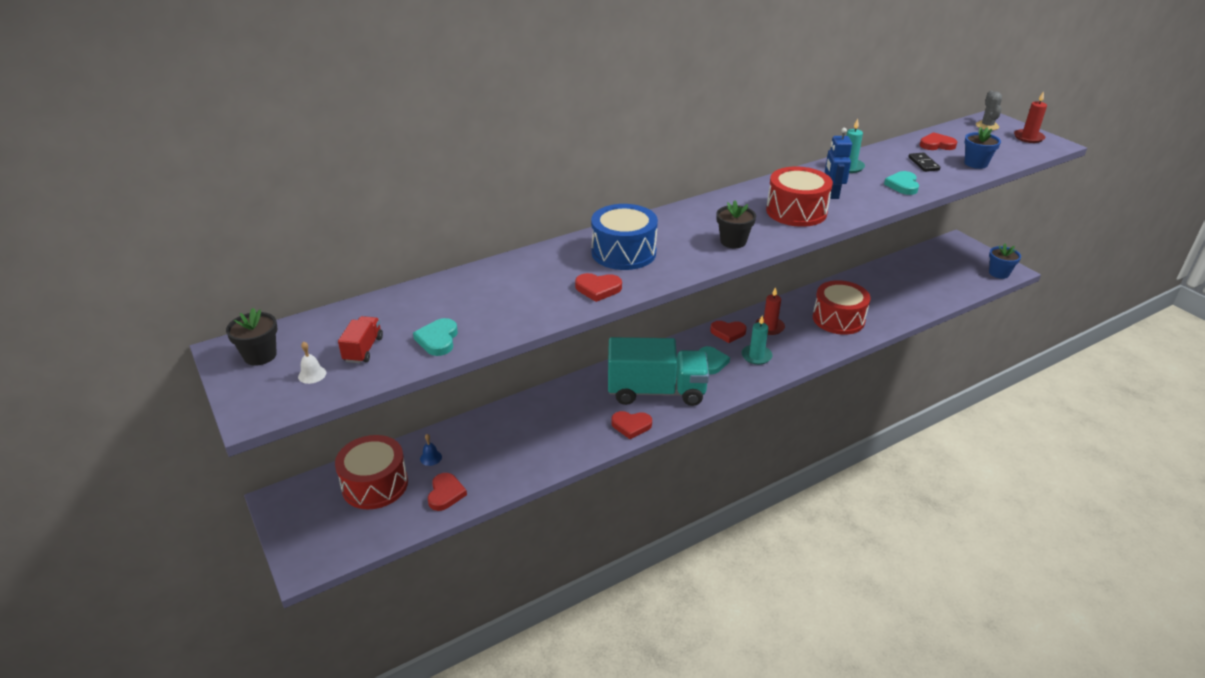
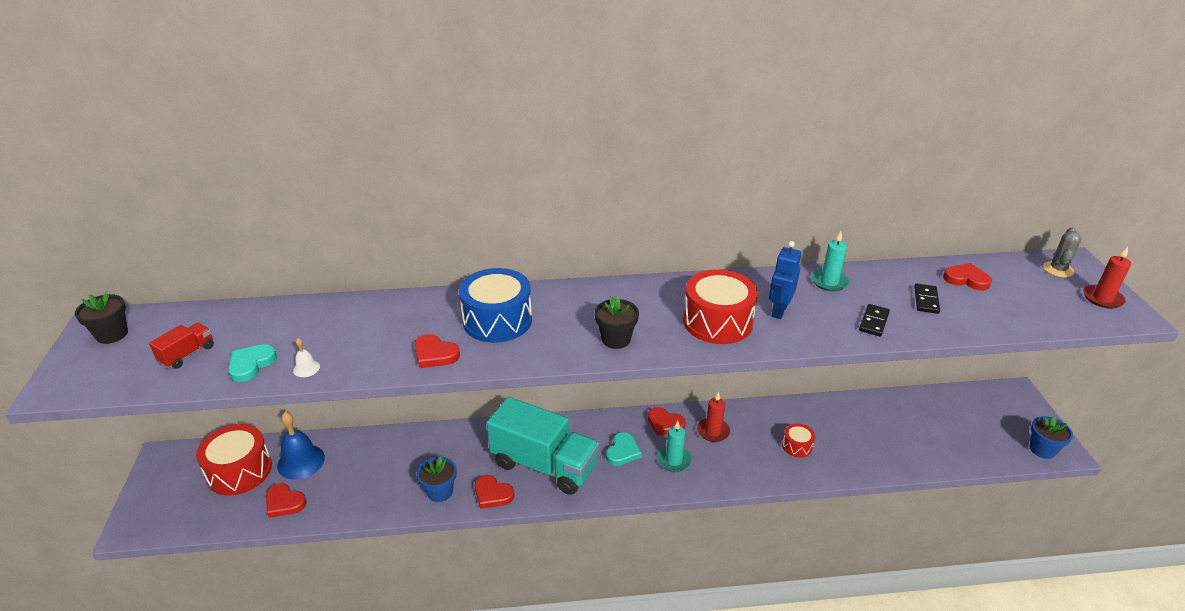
camera: 25 degrees right, 0 degrees up
white bell [298,341,326,384] -> white bell moved to [293,338,320,377]
blue bell [420,434,442,466] -> blue bell [277,412,325,480], size x2.18
red heart [428,473,467,511] -> red heart turned 90 degrees clockwise [266,483,307,518]
red drum [813,280,871,335] -> red drum [782,423,815,458], size x0.50
turquoise heart [884,171,919,195] -> black domino [859,304,890,337]
blue flower pot [964,127,1001,169] -> blue flower pot moved to [417,456,457,502]

